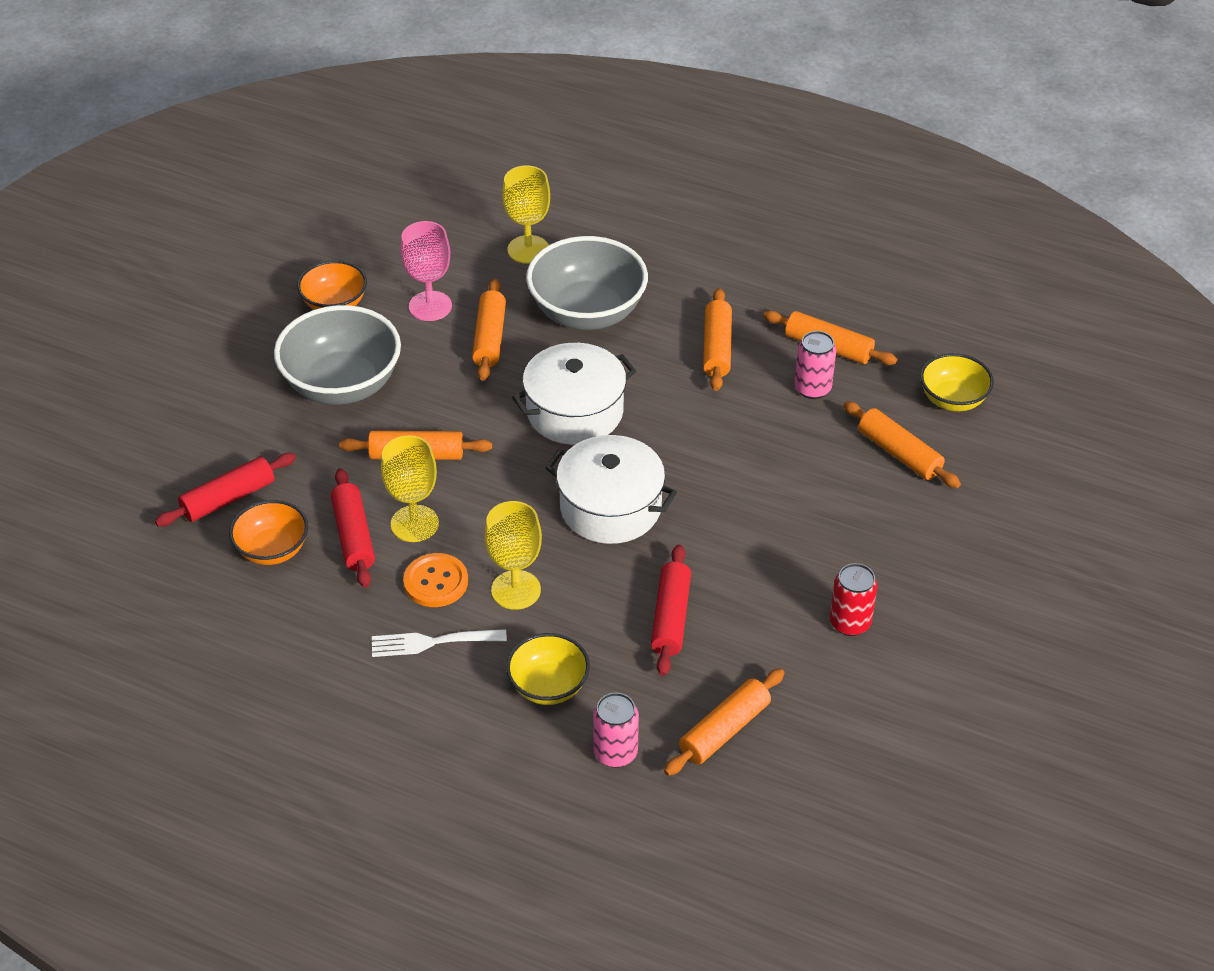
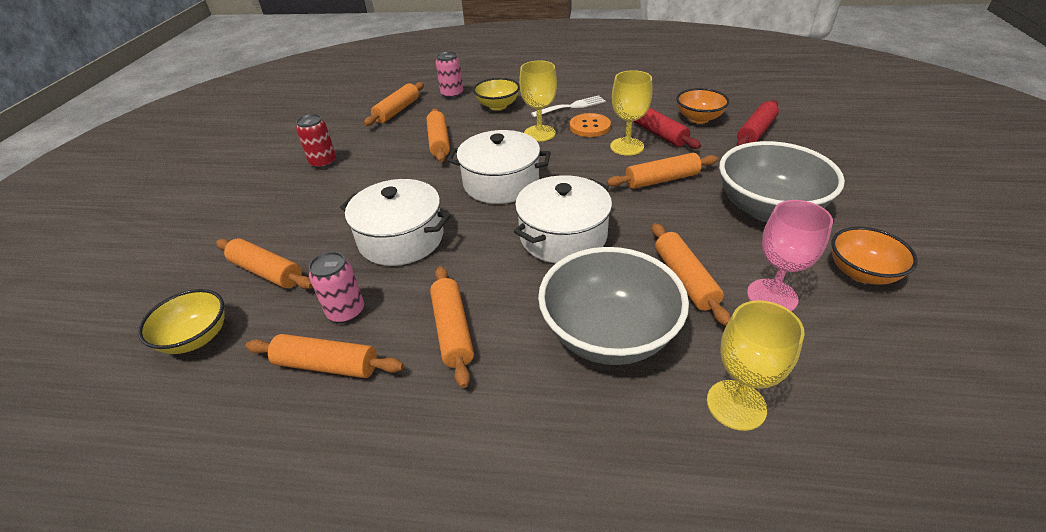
camera: 165 degrees right, 5 degrees down
red rolling pin [651,544,691,676] -> orange rolling pin [426,108,450,162]
none -> white pot [340,179,451,266]

